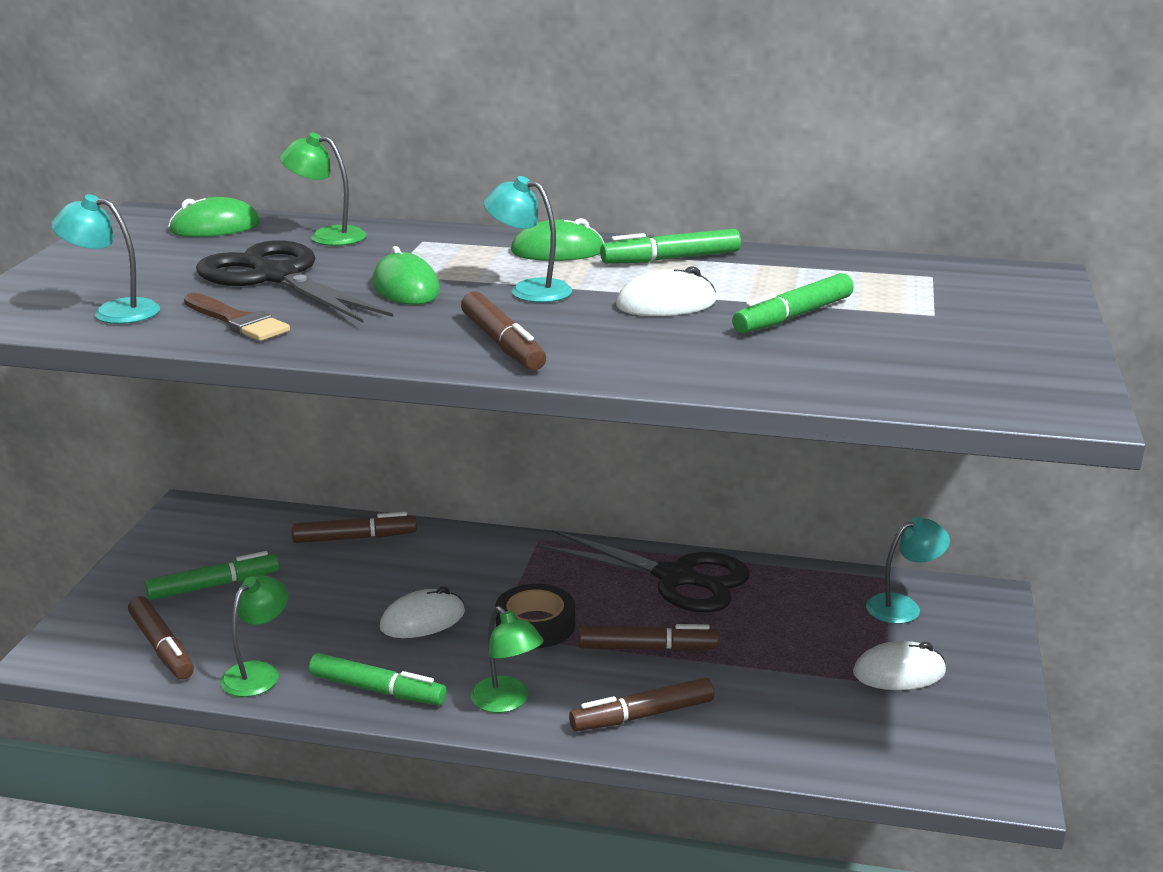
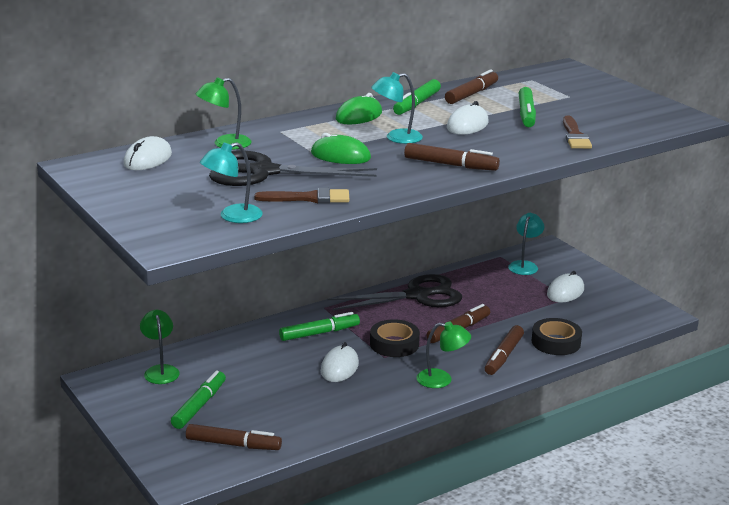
camera: 45 degrees left, 0 degrees up
green mouse [168,197,260,237] -> white mouse [123,136,172,170]
green lamp [220,575,289,697] -> green lamp moved to [140,310,180,384]
brown marker [292,512,417,543] -> brown marker moved to [445,69,498,104]
green marker [309,653,447,705] -> green marker moved to [279,312,360,341]
none -> black tape [532,318,582,355]
none -> brown brush [563,116,592,149]

